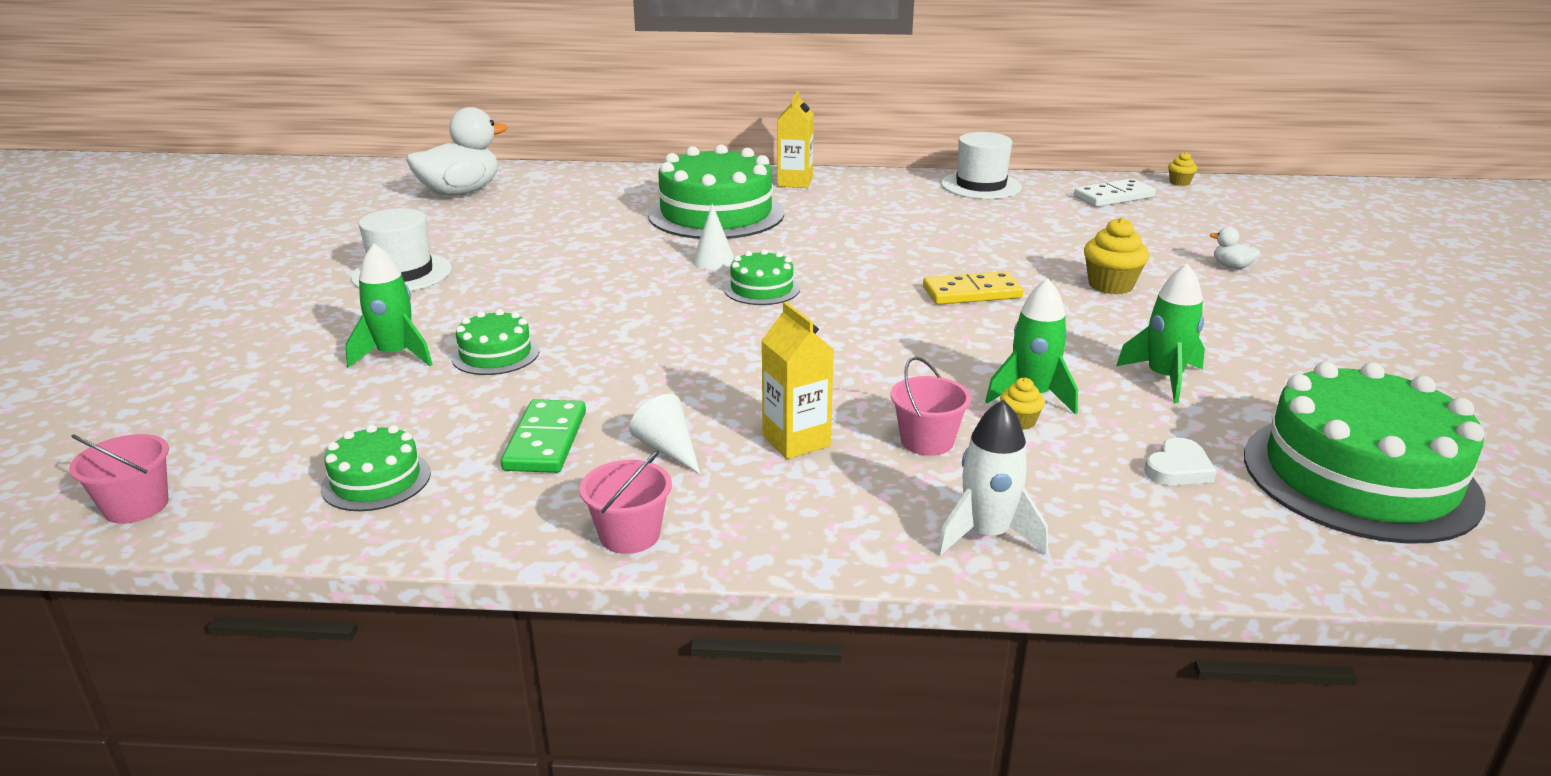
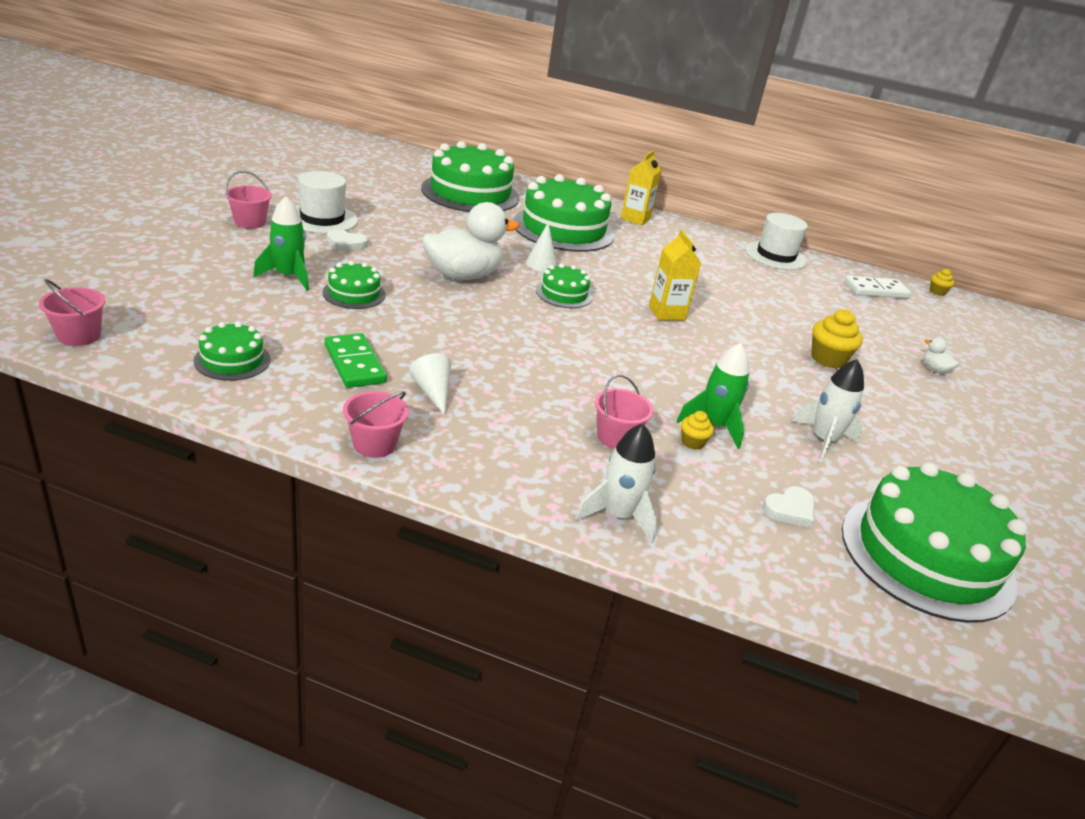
camera: 10 degrees right, 5 degrees up
white duck [406,107,507,196] -> white duck moved to [422,202,519,280]
green domino [501,399,586,473] -> green domino turned 45 degrees counterclockwise [325,333,387,388]
yellow carton [761,302,834,459] -> yellow carton moved to [649,230,701,321]
yellow domino [923,271,1024,305] -> none
green rocket [1116,263,1205,403] -> white rocket [792,359,864,462]
none -> pink bucket [225,171,272,229]
none -> white heart [327,229,368,251]
none -> green cake [421,141,519,212]

